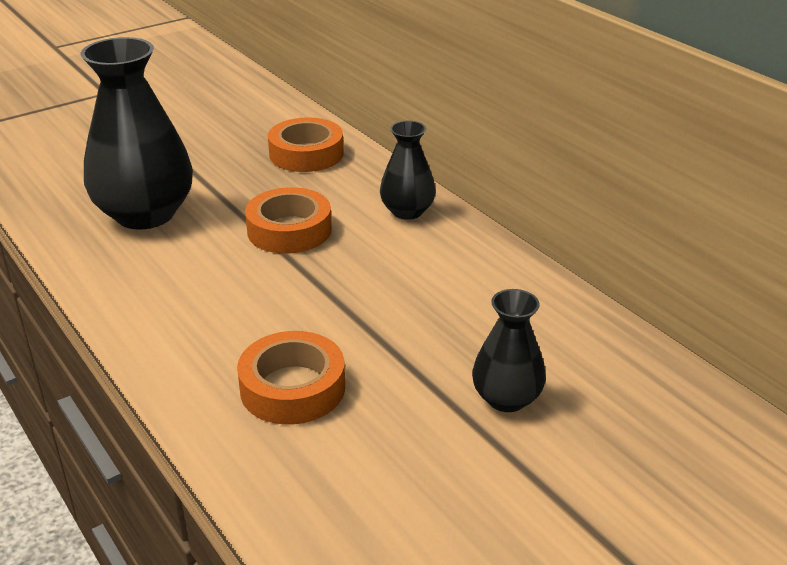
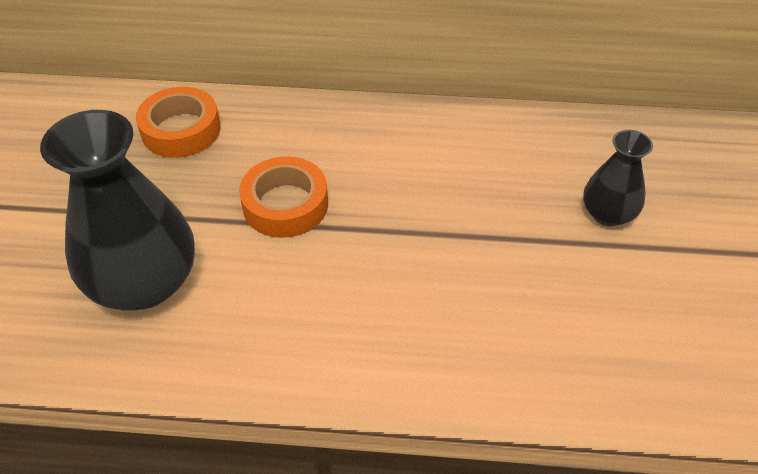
camera: 50 degrees left, 15 degrees up
orange tape [237,331,345,425] -> none
black vase [380,121,436,220] -> none

